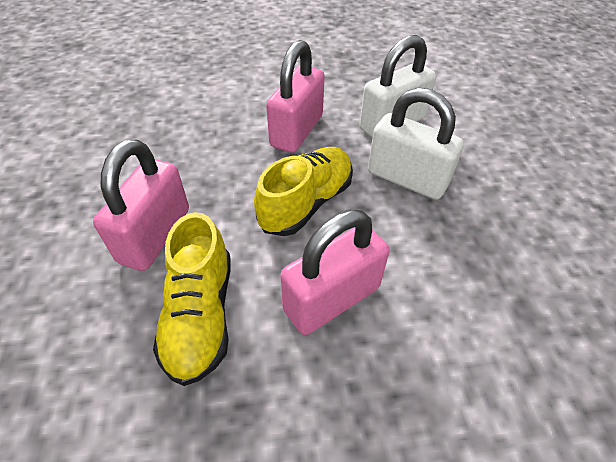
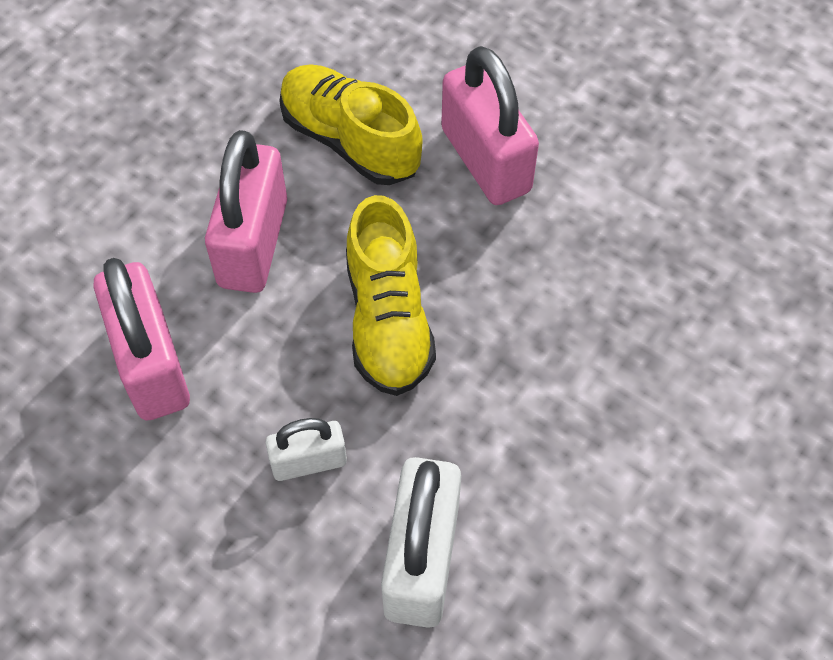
camera: 135 degrees right, 10 degrees up
pink padlock [266,40,325,153] -> pink padlock moved to [93,258,190,420]
white padlock [368,88,464,200] -> white padlock [266,418,347,481], size x0.56

